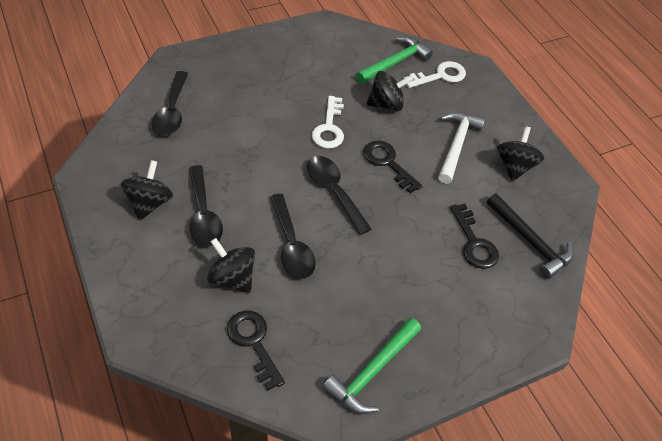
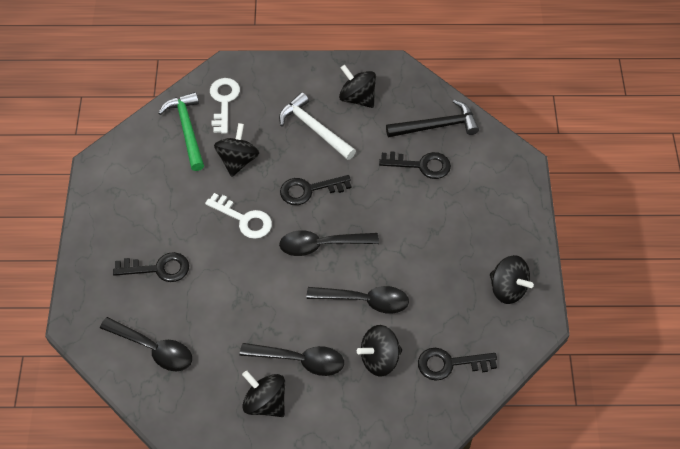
camera: 60 degrees left, 5 degrees up
green hammer [323,318,421,414] -> black spinning top [490,255,534,304]
none -> black key [113,252,189,282]

